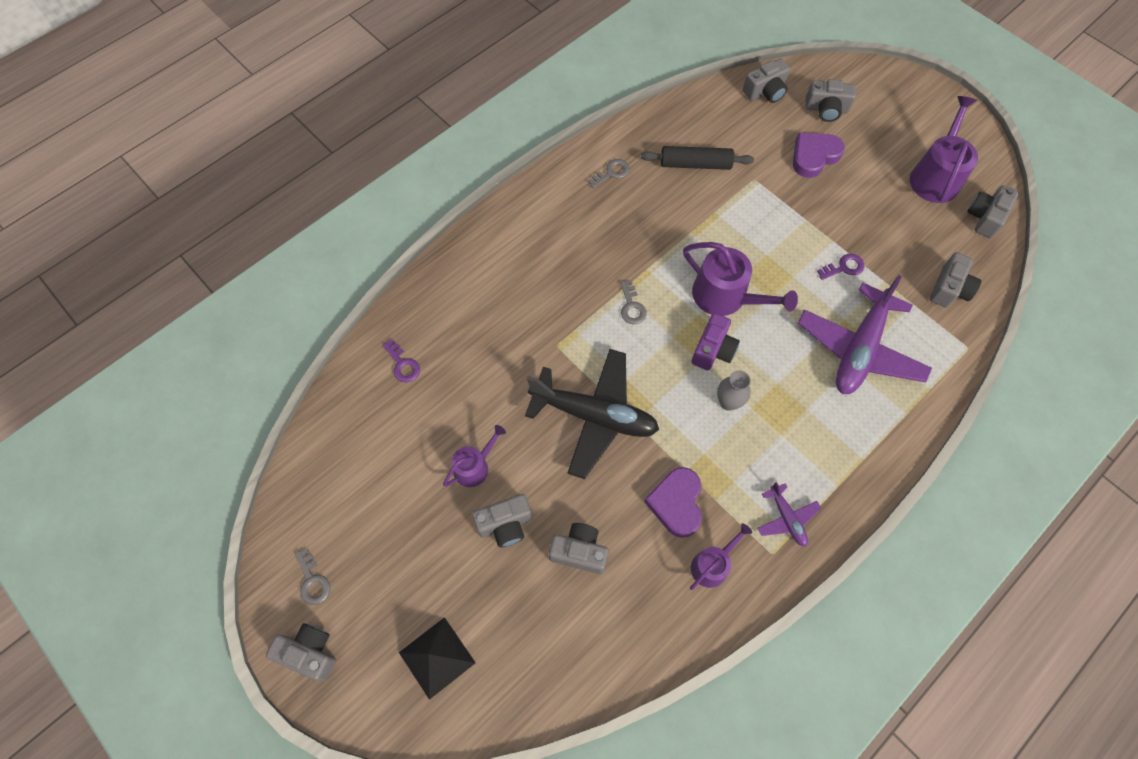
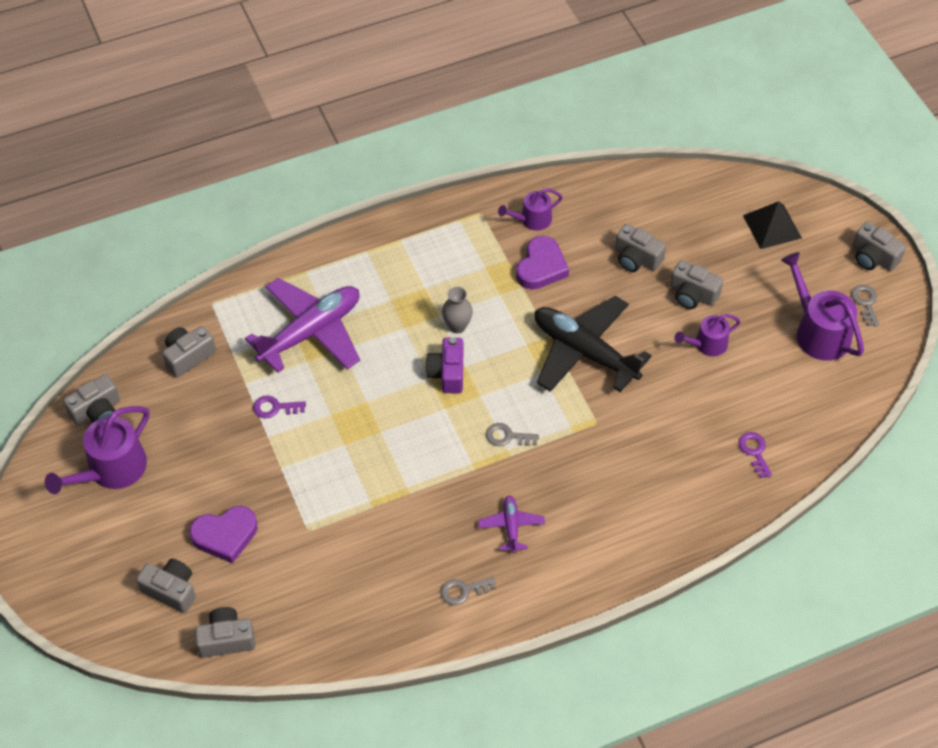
camera: 160 degrees left, 10 degrees down
grey camera [472,494,532,547] -> grey camera turned 150 degrees counterclockwise [670,260,723,309]
grey key [620,280,647,324] -> grey key turned 90 degrees counterclockwise [486,423,539,446]
black rolling pin [641,146,754,170] -> none
purple watering can [683,242,798,316] -> purple watering can moved to [781,252,864,361]
purple camera [692,313,740,370] -> purple camera turned 45 degrees counterclockwise [426,337,463,393]
purple plane [757,482,821,547] -> purple plane moved to [478,495,545,553]

